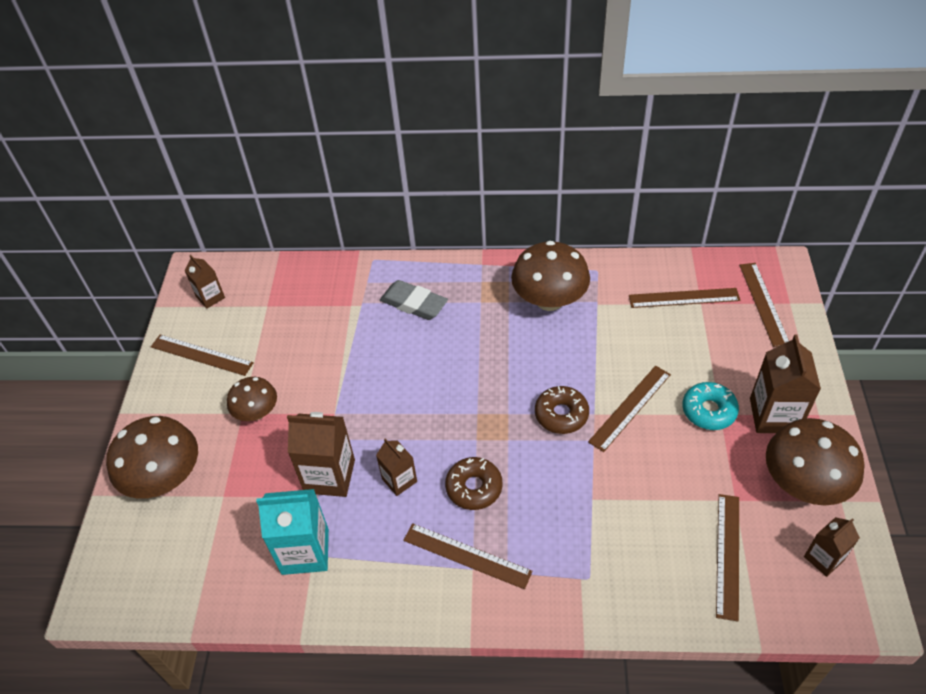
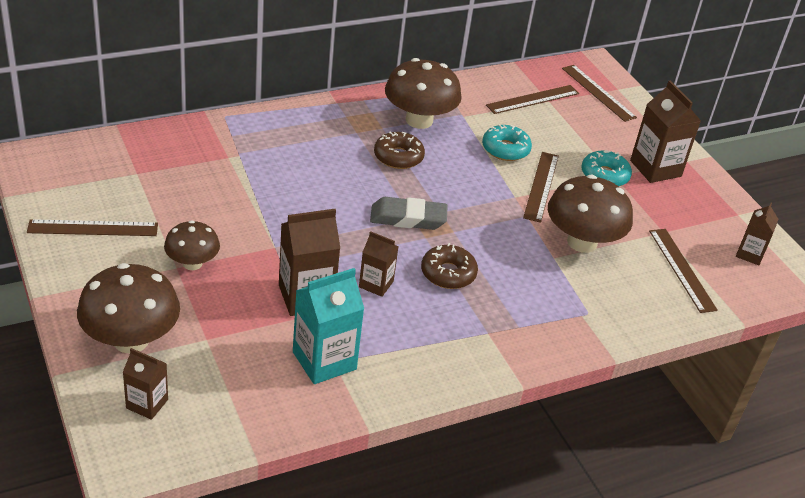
camera: 35 degrees left, 10 degrees down
brown carton [184,255,225,309] -> brown carton moved to [123,348,168,420]
grey eraser [380,280,448,320] -> grey eraser moved to [370,197,448,230]
brown ruler [403,523,533,589] -> none
brown donut [535,386,589,434] -> brown donut moved to [374,132,425,169]
brown mushroom [766,418,865,505] -> brown mushroom moved to [548,175,633,253]
none -> turquoise donut [482,124,532,161]

